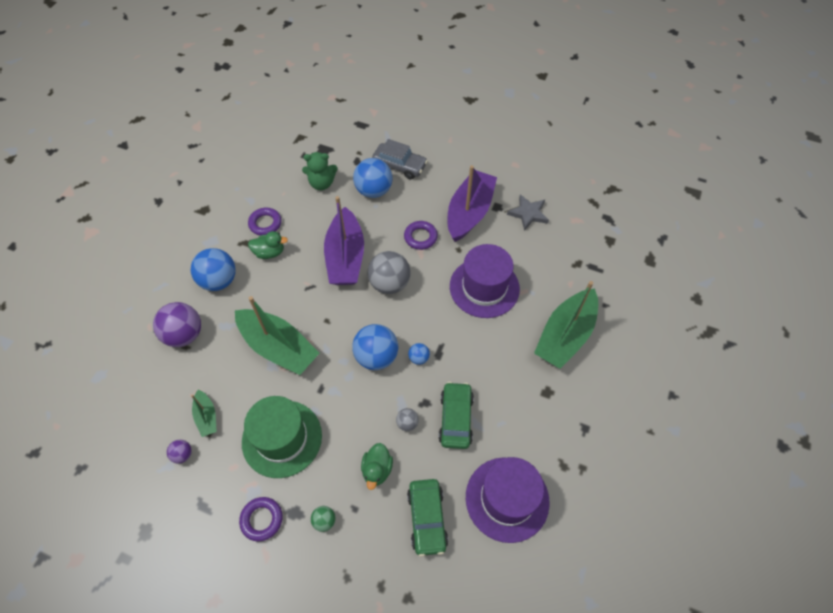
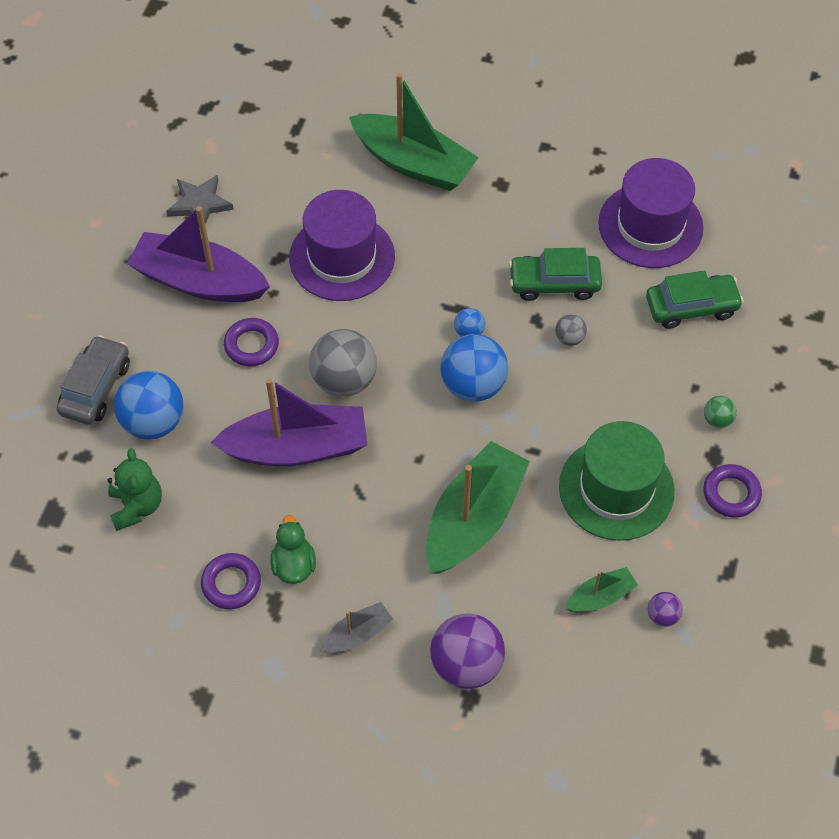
camera: 95 degrees left, 0 degrees up
blue ball [191,248,236,291] -> grey boat [321,602,393,653]
green duck [361,443,393,490] -> none

